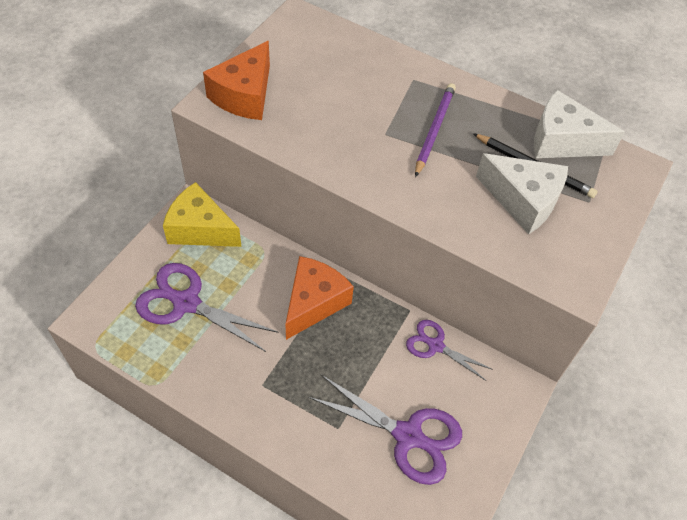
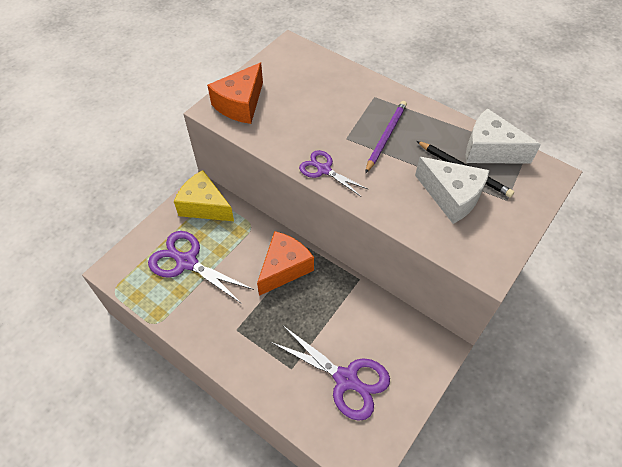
camera: 10 degrees right, 0 degrees up
purple scissors [406,320,493,381] -> purple scissors moved to [299,150,368,197]

